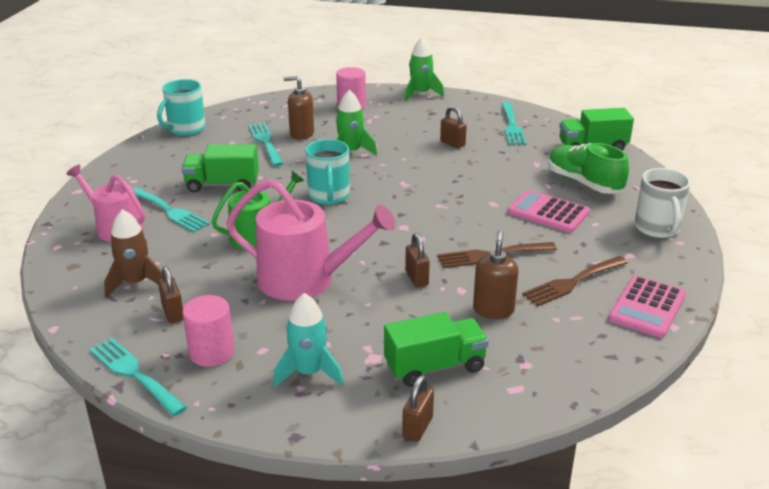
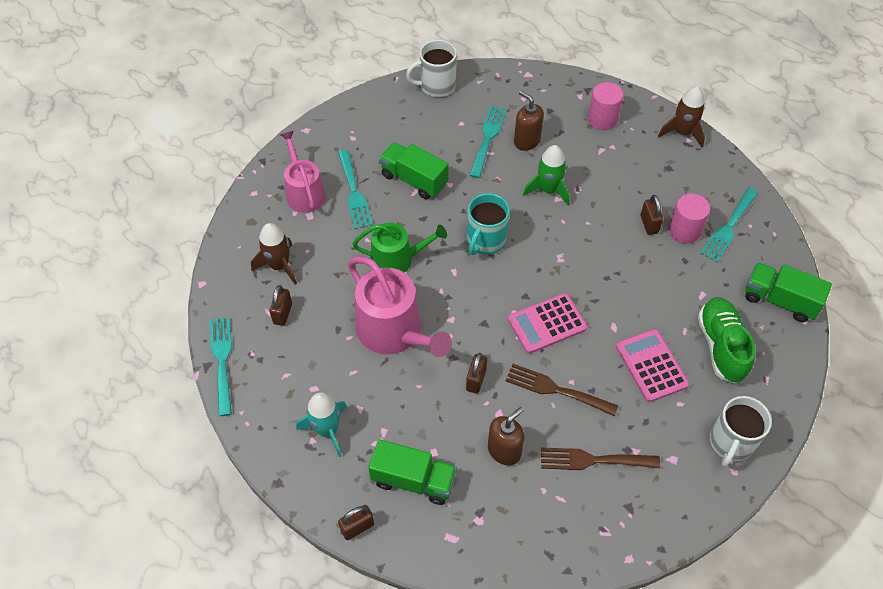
camera: 35 degrees right, 25 degrees up
turquoise mug [157,79,206,136] -> white mug [406,40,457,97]
pink cylinder [182,295,234,367] -> pink cylinder moved to [668,194,710,244]
green rocket [404,37,444,101] -> brown rocket [658,86,705,147]
pink calculator [608,275,686,338] -> pink calculator moved to [508,293,587,354]

